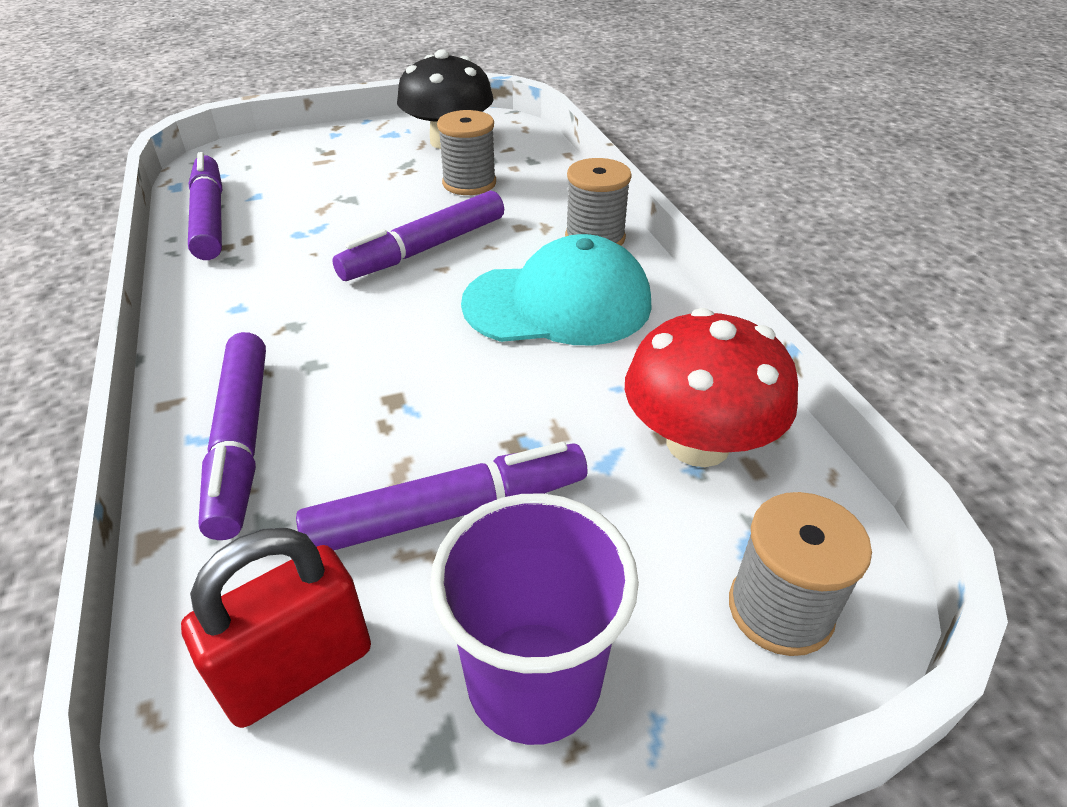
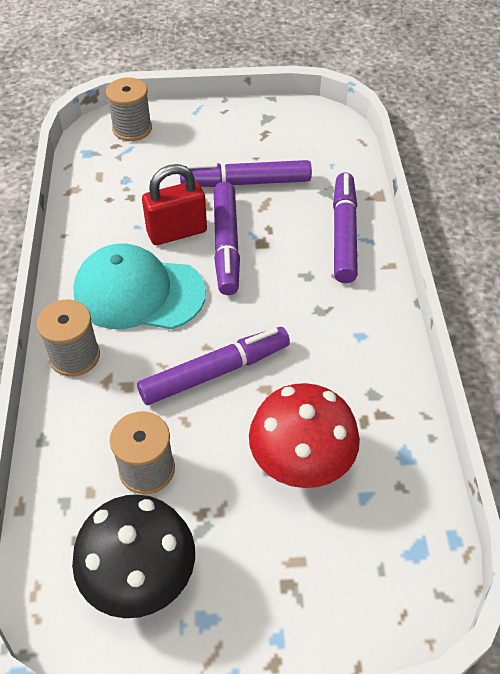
camera: 165 degrees left, 10 degrees up
red padlock [181,528,371,728] -> red padlock moved to [142,164,207,245]
purple marker [188,152,222,260] -> purple marker moved to [214,182,240,295]
purple cup [430,493,639,745] -> none
red mushroom [625,308,798,467] -> red mushroom moved to [249,383,360,488]

